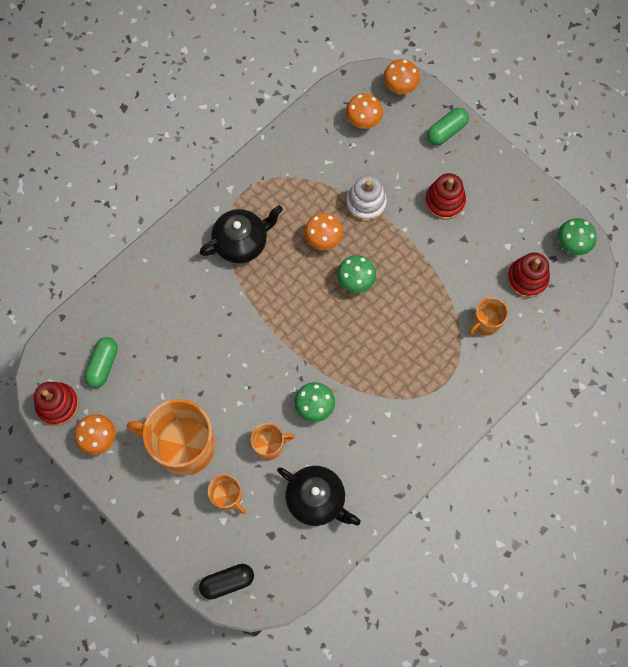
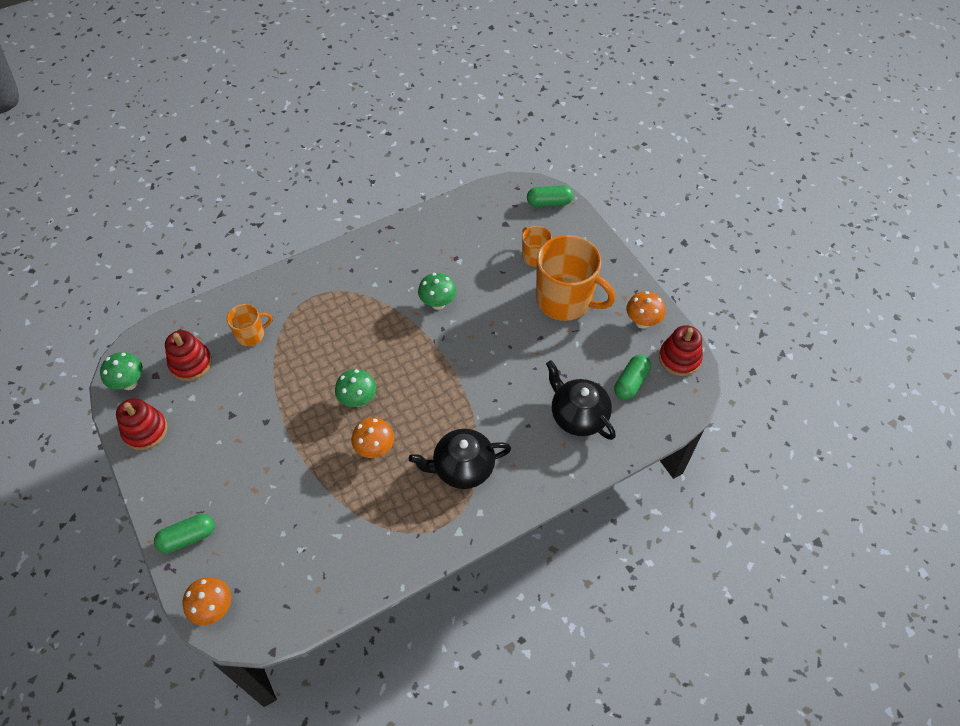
camera: 165 degrees left, 15 degrees down
black capsule [199,564,254,600] -> green capsule [527,185,573,207]
orange mug [251,423,295,460] -> none
black teapot [277,466,361,526] -> black teapot moved to [546,360,616,440]
orange mushroom [346,93,383,129] -> none
white stacking toy [346,175,387,222] -> none
red stacking toy [425,173,466,220] -> red stacking toy moved to [116,398,167,450]

